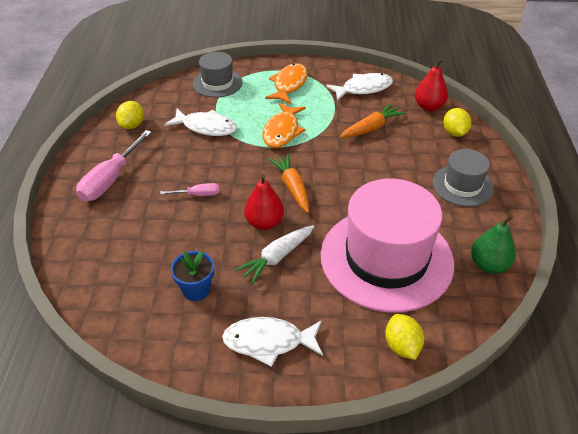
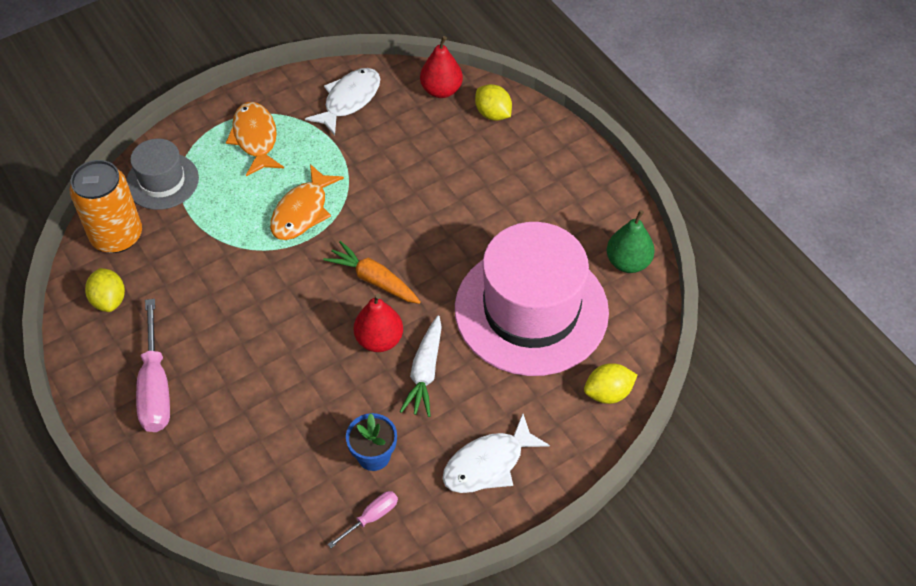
camera: 35 degrees left, 10 degrees up
pink screwdriver [160,183,220,196] -> pink screwdriver moved to [328,491,398,548]
white fish [164,108,237,136] -> none
orange fish [262,103,306,148] -> orange fish turned 45 degrees clockwise [270,164,344,240]
orange carrot [340,103,405,138] -> none
yellow lemon [385,314,424,360] -> yellow lemon turned 60 degrees counterclockwise [584,363,637,404]
grey hat [433,149,494,207] -> none
none -> orange can [70,160,142,253]

